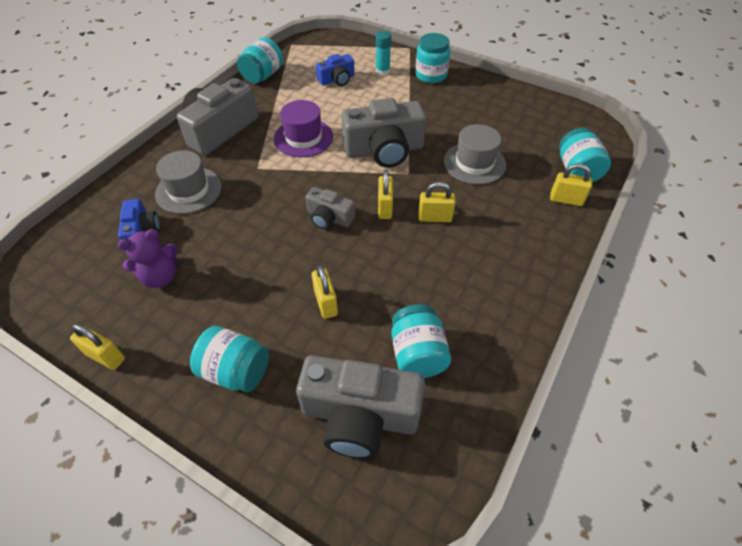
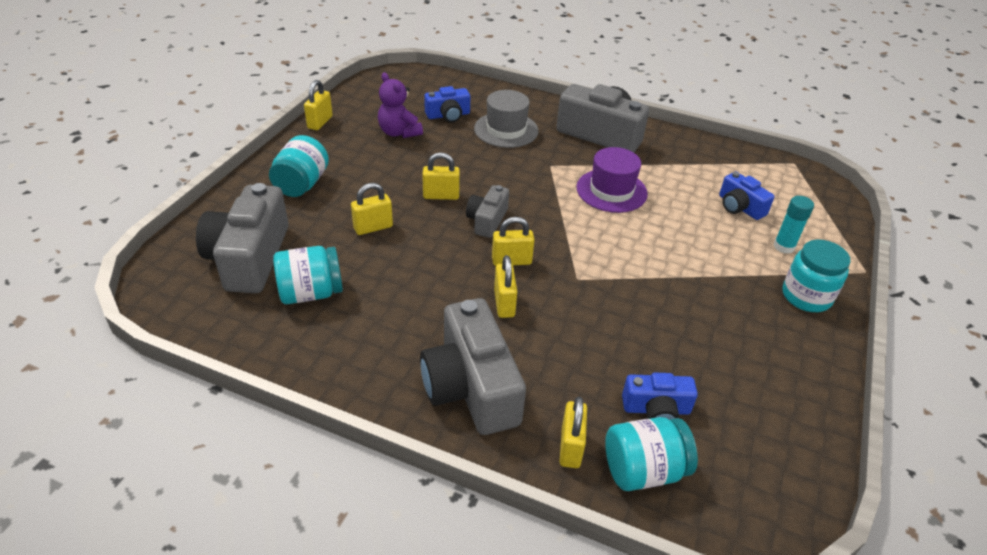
camera: 80 degrees right, 10 degrees down
turquoise jar [237,37,283,84] -> none
grey camera [341,98,426,168] -> grey camera moved to [420,298,526,435]
grey hat [444,124,506,185] -> none
none -> yellow padlock [422,152,460,200]
none -> blue camera [622,372,698,420]

